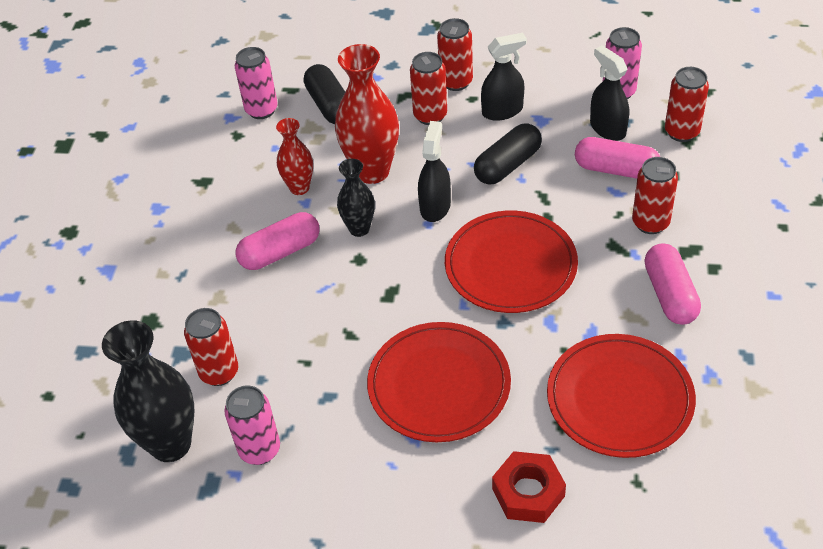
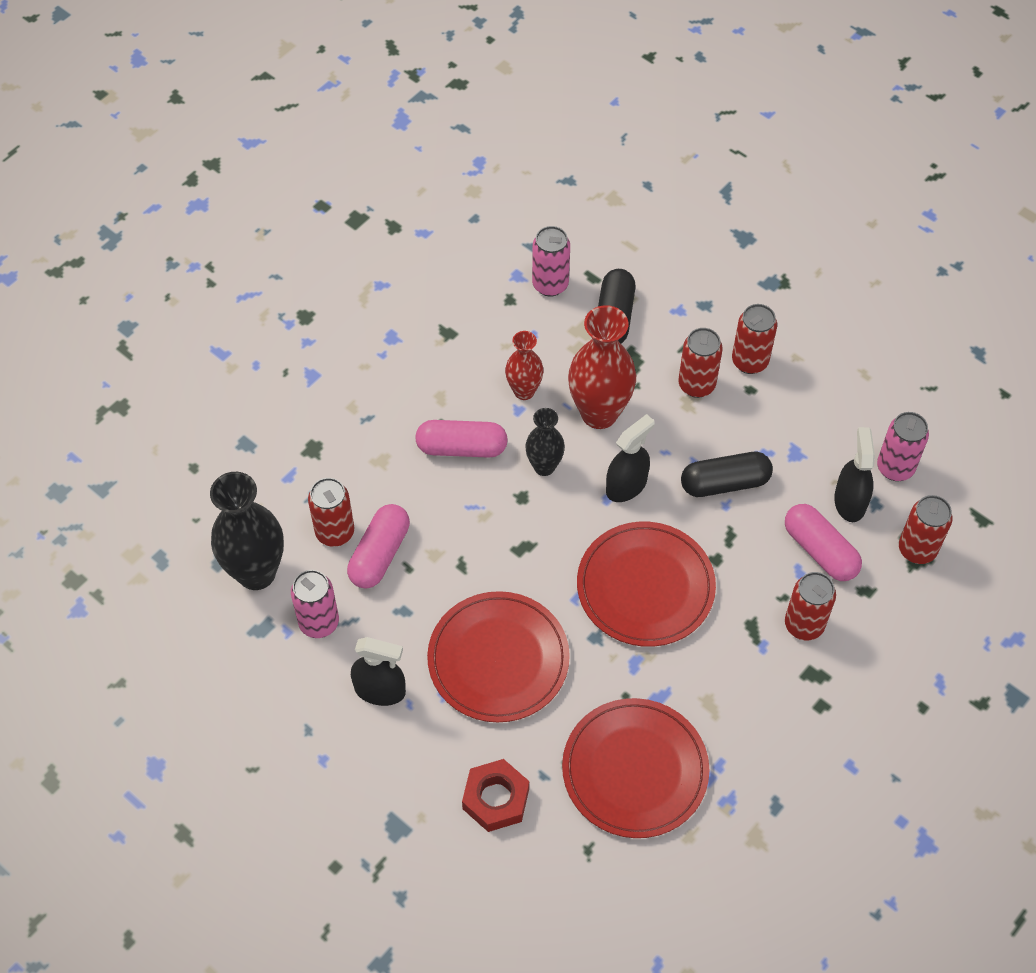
camera: 30 degrees right, 10 degrees up
black spray bottle [481,33,527,121] -> black spray bottle moved to [351,637,406,706]
pink capsule [644,243,701,325] -> pink capsule moved to [347,504,410,589]

